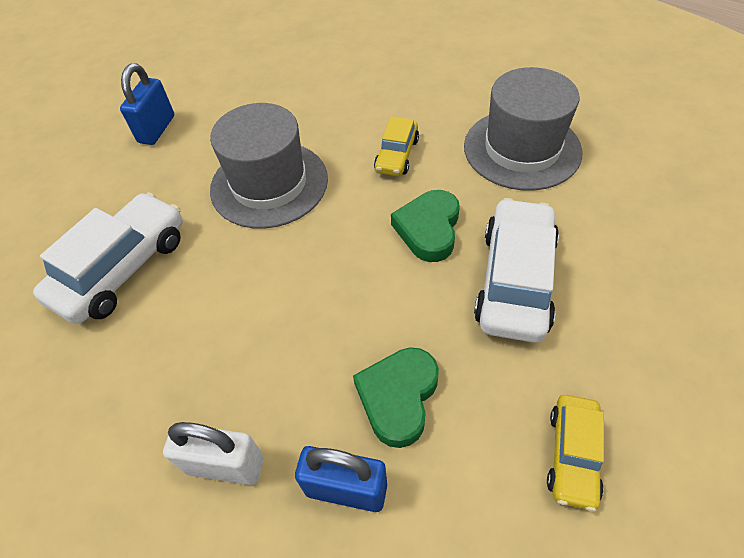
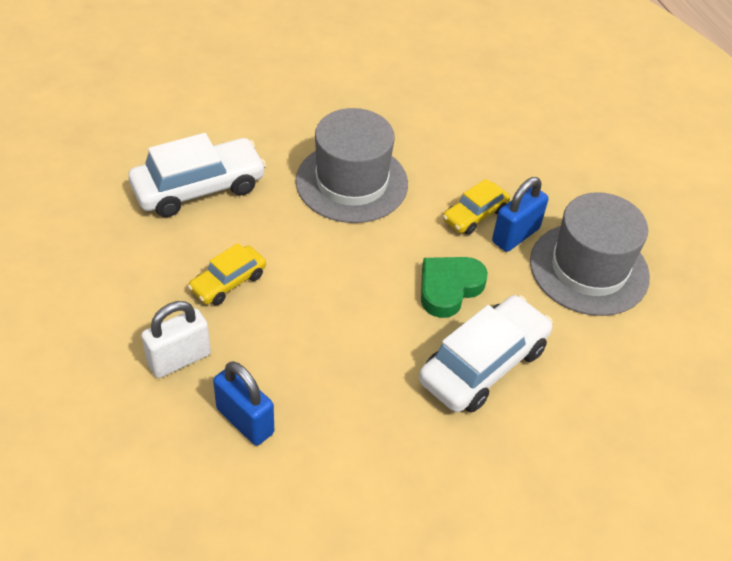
camera: 25 degrees right, 5 degrees down
blue padlock [120,63,174,145] -> blue padlock moved to [492,177,548,252]
white padlock [163,422,264,485] -> white padlock turned 75 degrees counterclockwise [141,301,211,378]
green heart [353,347,439,448] -> none
yellow car [547,395,604,512] -> yellow car moved to [188,243,266,305]

